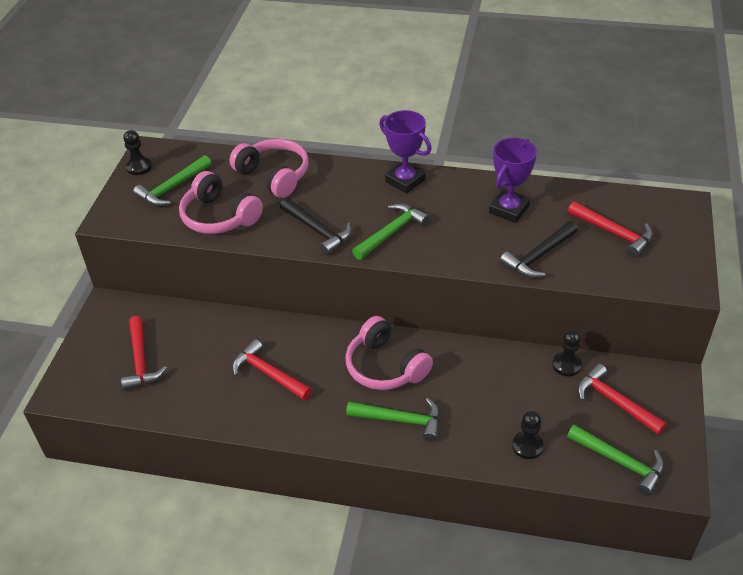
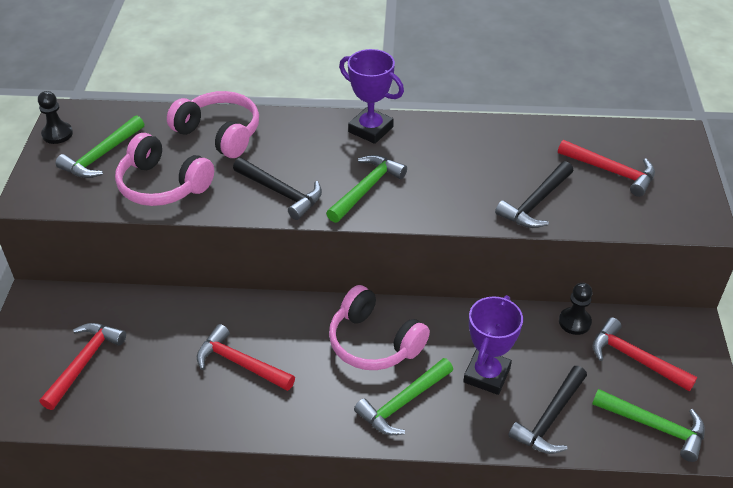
camera: 10 degrees left, 0 degrees up
red hammer [121,316,167,390] -> red hammer turned 135 degrees counterclockwise [40,323,126,410]
green hammer [346,398,440,442] -> green hammer turned 135 degrees clockwise [354,358,453,435]
purple trophy [489,138,537,223] -> purple trophy moved to [463,295,523,395]
black pawn [512,411,544,459] -> black hammer [508,366,587,454]

